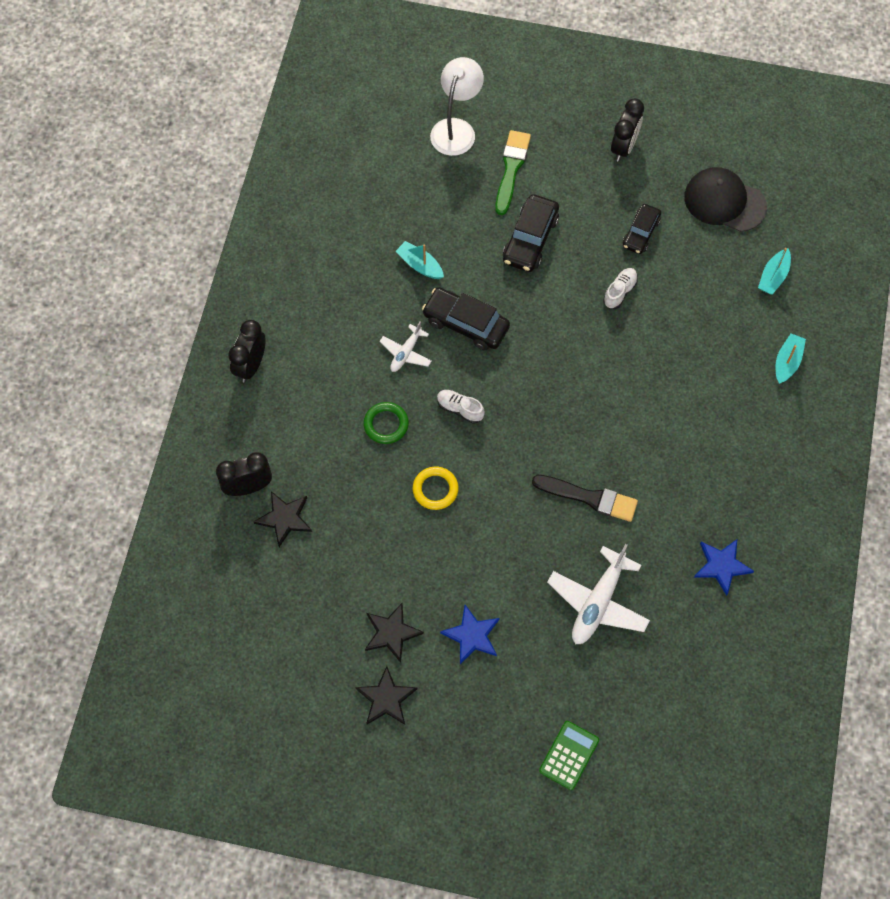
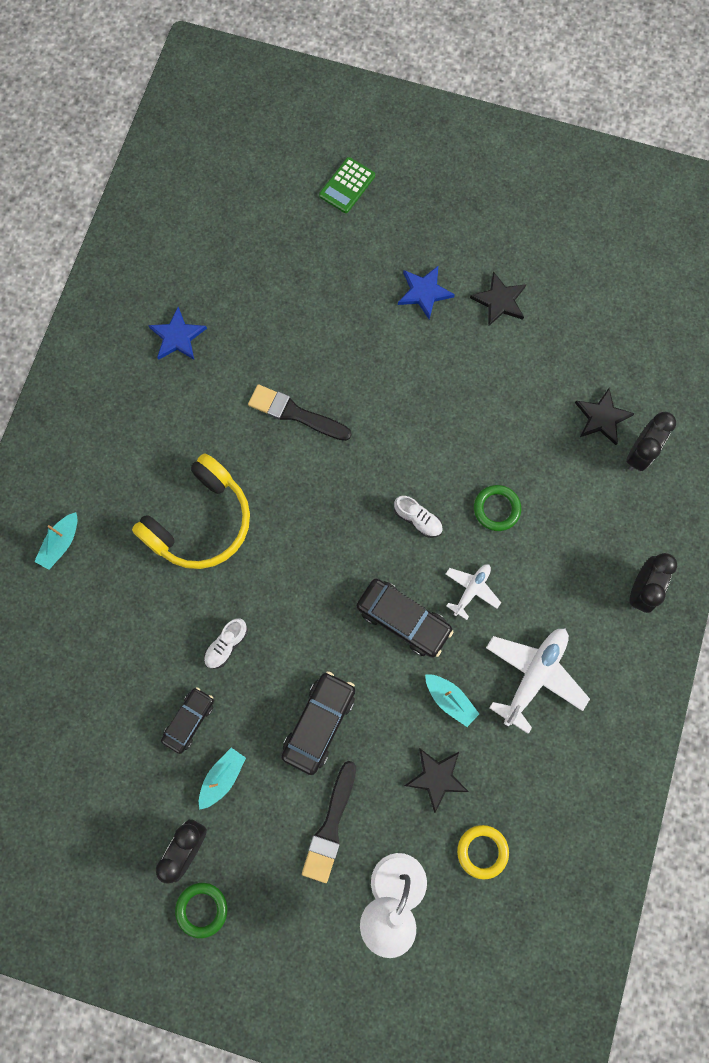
camera: 175 degrees left, 10 degrees up
black clock [216,452,272,496] -> black clock turned 45 degrees counterclockwise [626,412,676,471]
black star [355,666,417,725] -> black star moved to [404,748,469,813]
yellow ring [413,467,459,510] -> yellow ring moved to [457,825,509,880]
green brush [495,130,531,215] -> black brush [302,761,356,883]
white plane [547,544,650,644] -> white plane moved to [486,629,590,734]
black cap [684,167,767,232] -> none
turquoise boat [758,248,791,295] -> turquoise boat moved to [199,748,246,810]
none -> yellow headphones [132,453,250,569]
none -> green ring [175,883,228,938]

